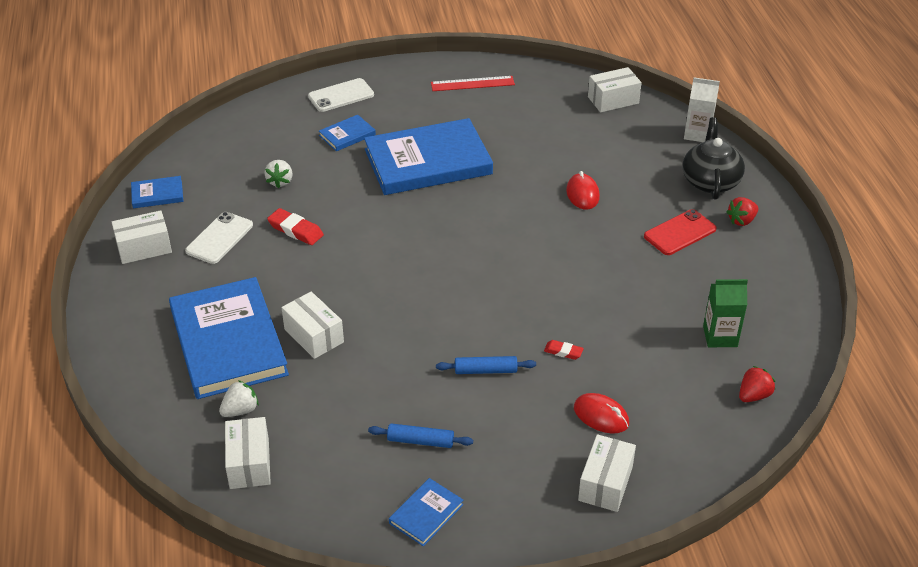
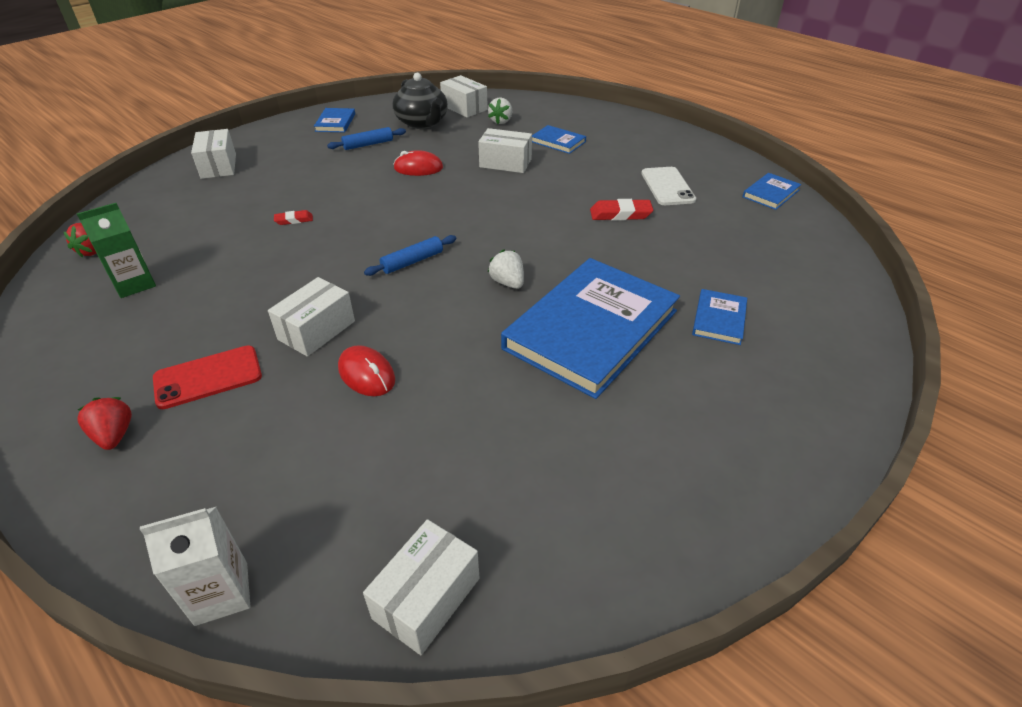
camera: 145 degrees right, 0 degrees up
white box [112,210,172,264] -> white box moved to [268,277,355,357]
blue book [169,277,289,399] -> blue book [532,125,586,154], size x0.43
white strawberry [264,160,293,188] -> white strawberry moved to [488,250,524,289]
white phone [308,78,374,112] -> none
red ruler [431,76,515,91] -> none
blue rolling pin [436,356,536,374] -> blue rolling pin moved to [364,235,456,276]
red mouse [574,393,629,434] -> red mouse moved to [393,150,443,176]
red phone [644,209,717,255] -> red phone turned 45 degrees clockwise [153,345,262,409]
black teapot [683,117,745,200] -> black teapot moved to [392,73,448,129]
red strawberry [726,197,758,226] -> red strawberry turned 45 degrees counterclockwise [77,397,132,450]

